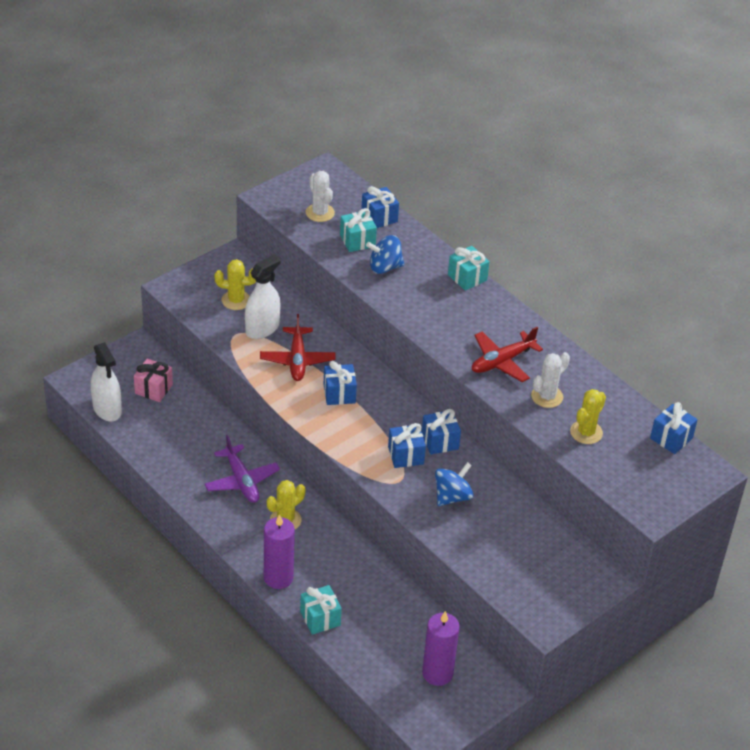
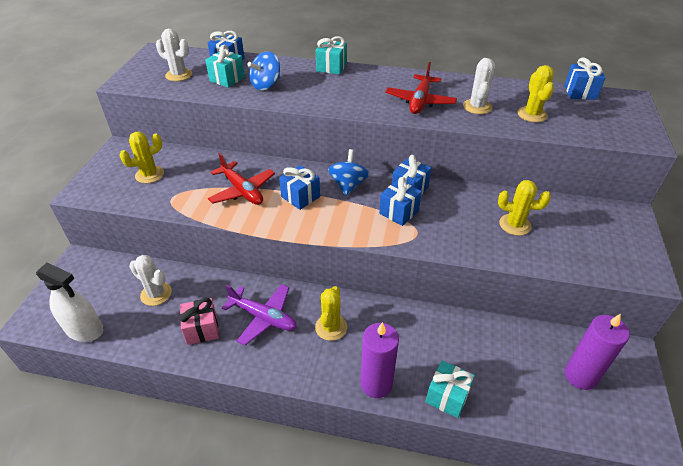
camera: 35 degrees left, 0 degrees up
pink gift [134,358,173,402] -> pink gift moved to [179,298,219,345]
white spray bottle [245,254,280,339] -> none
blue spinning top [435,462,474,506] -> blue spinning top moved to [328,149,369,196]
none -> white cactus [129,255,172,306]
none -> yellow cactus [498,180,551,236]

